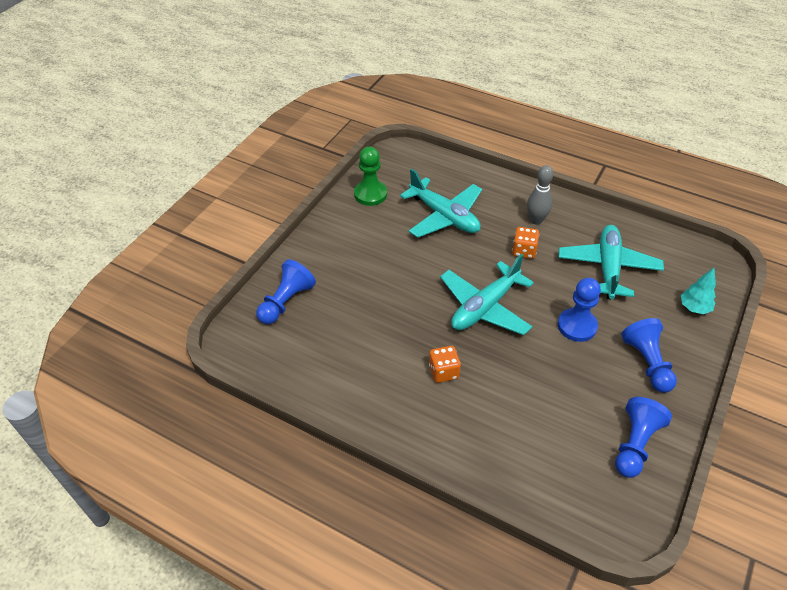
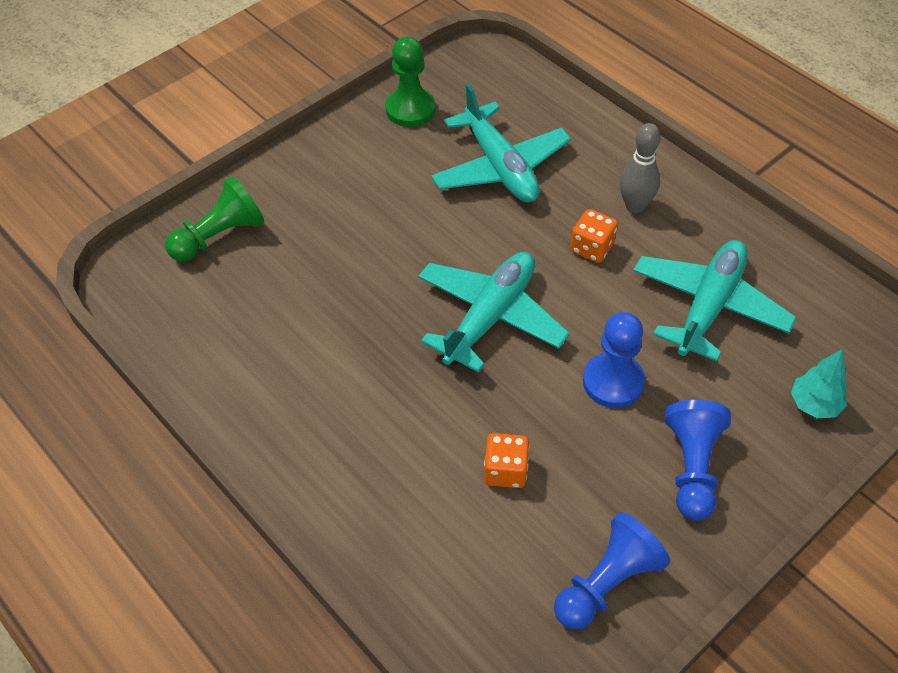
camera: 20 degrees right, 5 degrees up
blue pawn [256,259,316,324] -> green pawn [165,176,264,262]
orange dice [429,346,461,383] -> orange dice moved to [484,433,530,488]
turquoise plane [440,254,534,335] -> turquoise plane turned 150 degrees clockwise [418,252,570,373]

